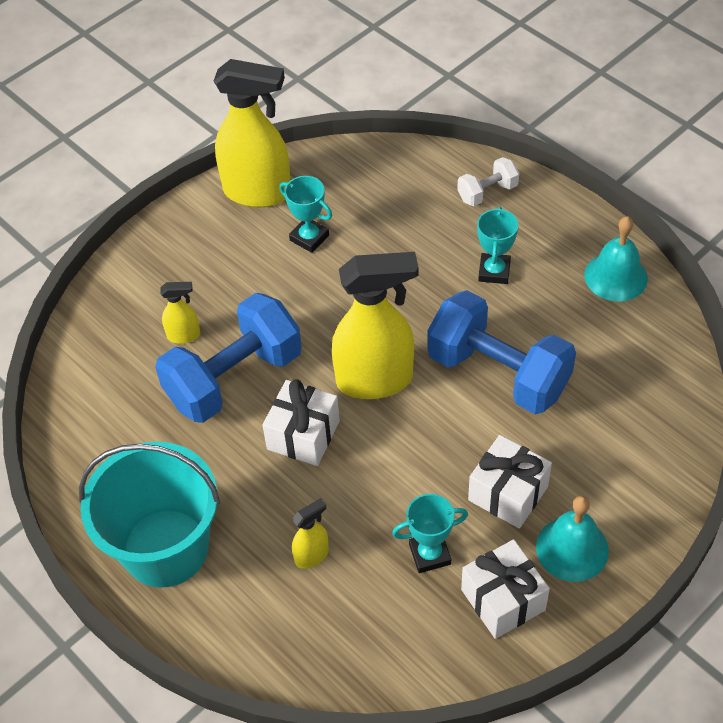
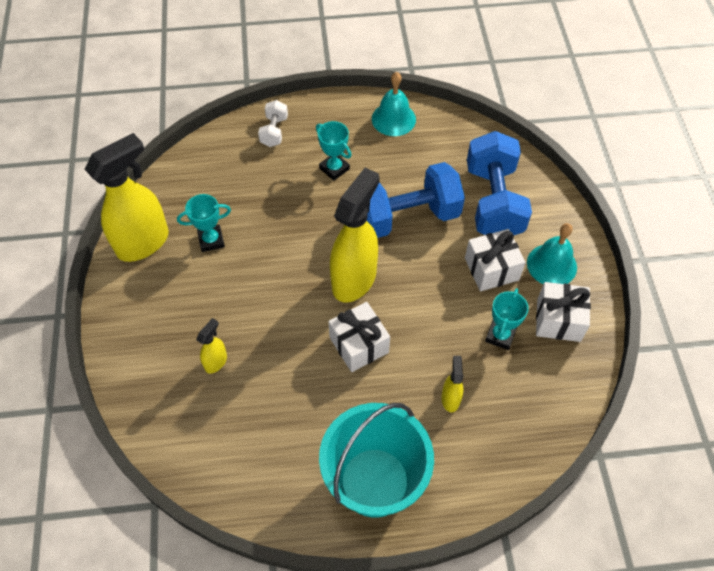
camera: 55 degrees left, 5 degrees up
blue dumbbell [155,293,302,423] -> blue dumbbell moved to [467,131,532,235]

